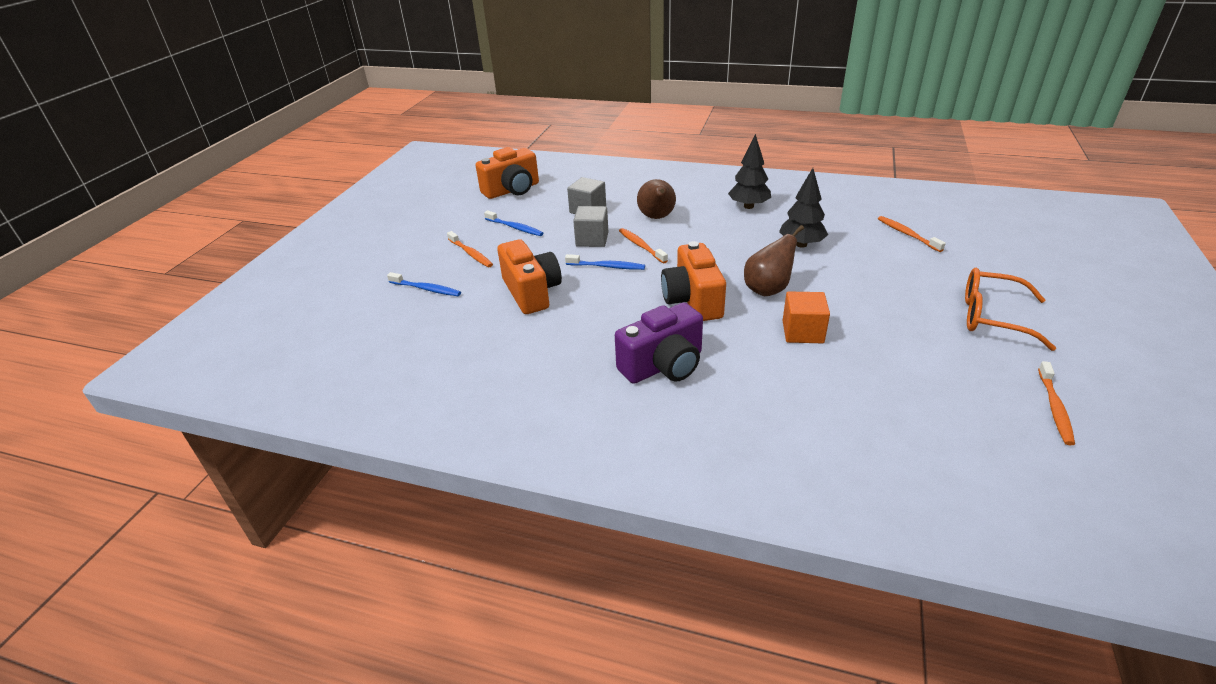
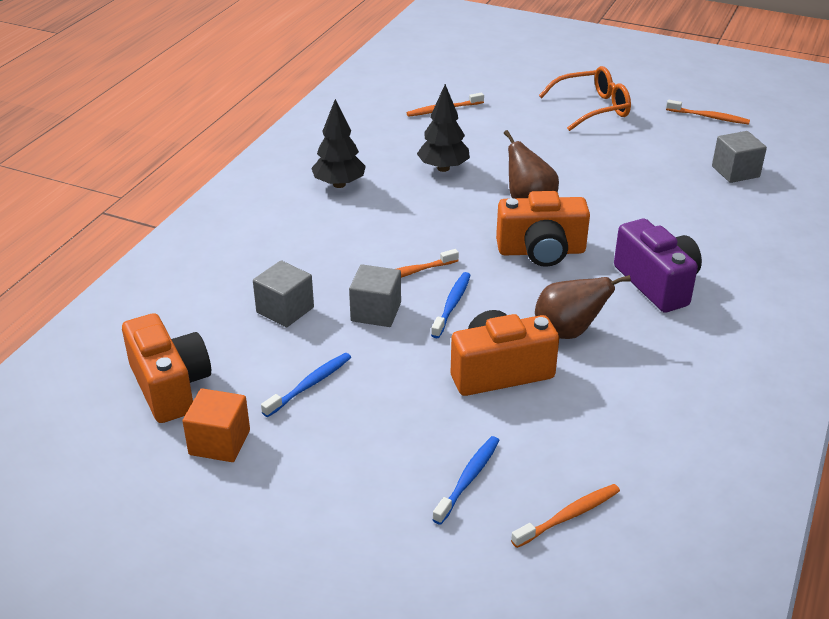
camera: 85 degrees left, 0 degrees up
orange toothbrush [447,231,493,267] -> orange toothbrush moved to [511,484,620,548]
brown pear [637,179,676,219] -> brown pear moved to [535,275,631,339]
orange cube [783,292,830,343] -> orange cube moved to [182,388,250,462]
orange glasses [965,268,1056,351] -> orange glasses turned 135 degrees counterclockwise [539,66,631,131]
none -> grey cube [712,131,767,183]

